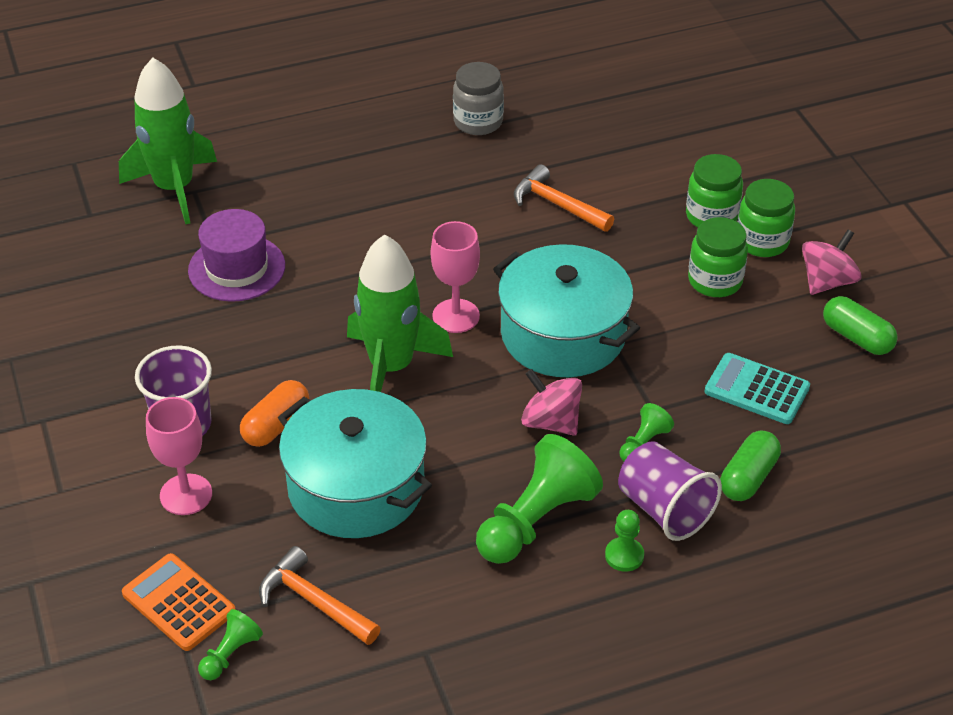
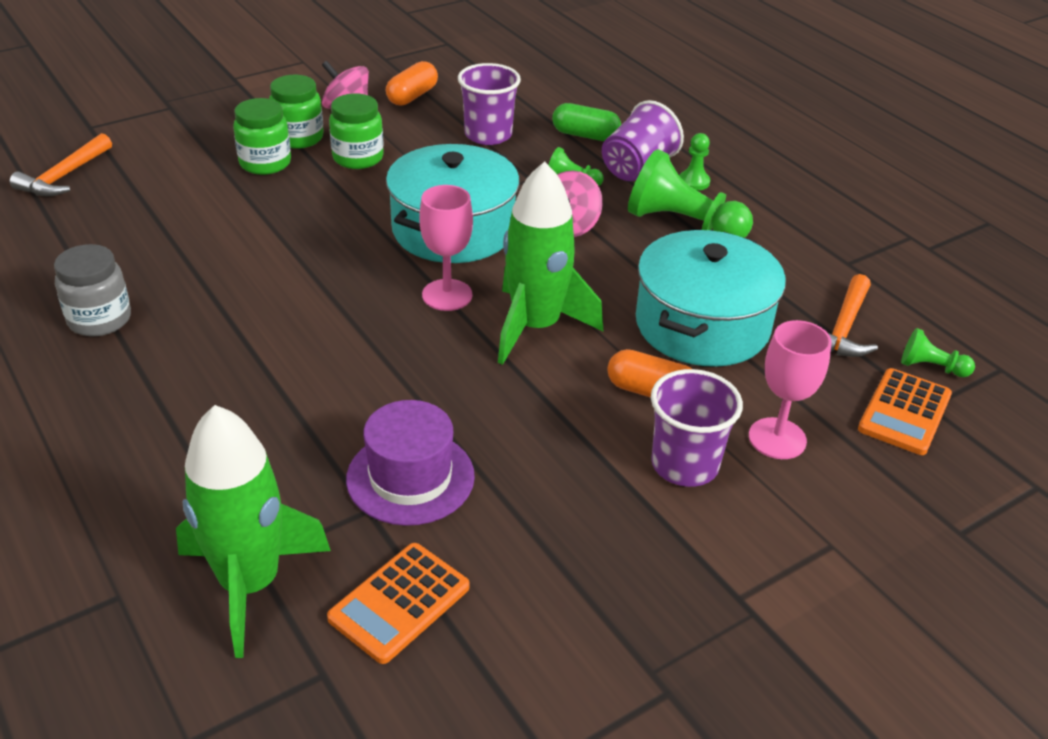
camera: 105 degrees left, 5 degrees down
orange hammer [514,164,614,232] -> orange hammer moved to [10,133,112,196]
turquoise calculator [704,353,810,424] -> purple cup [458,63,521,145]
green capsule [823,296,898,355] -> orange capsule [386,61,438,106]
none -> orange calculator [327,543,470,664]

